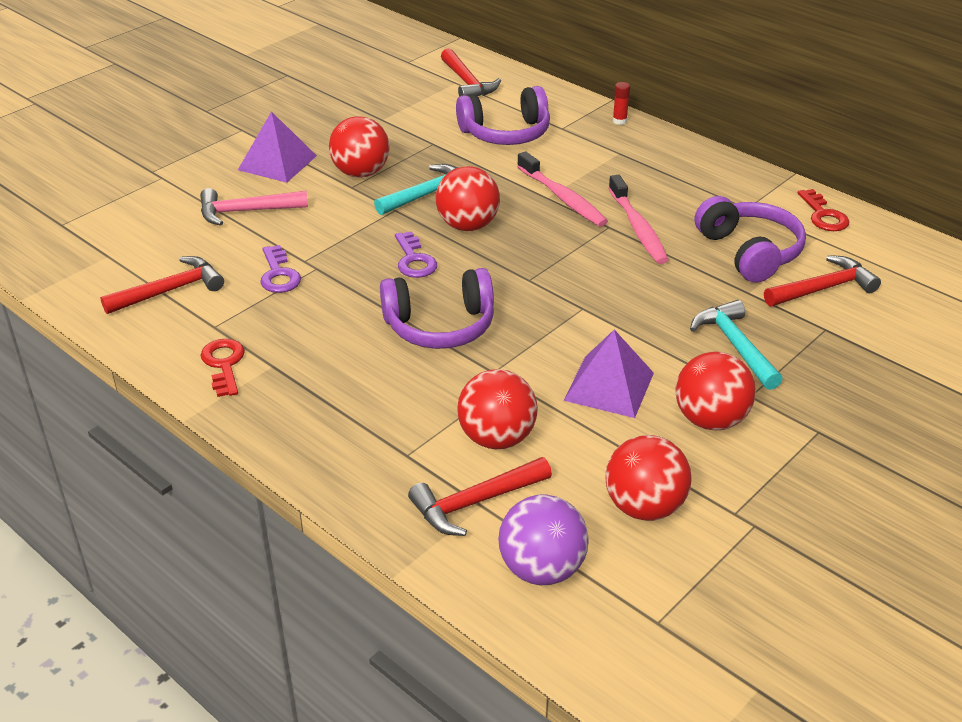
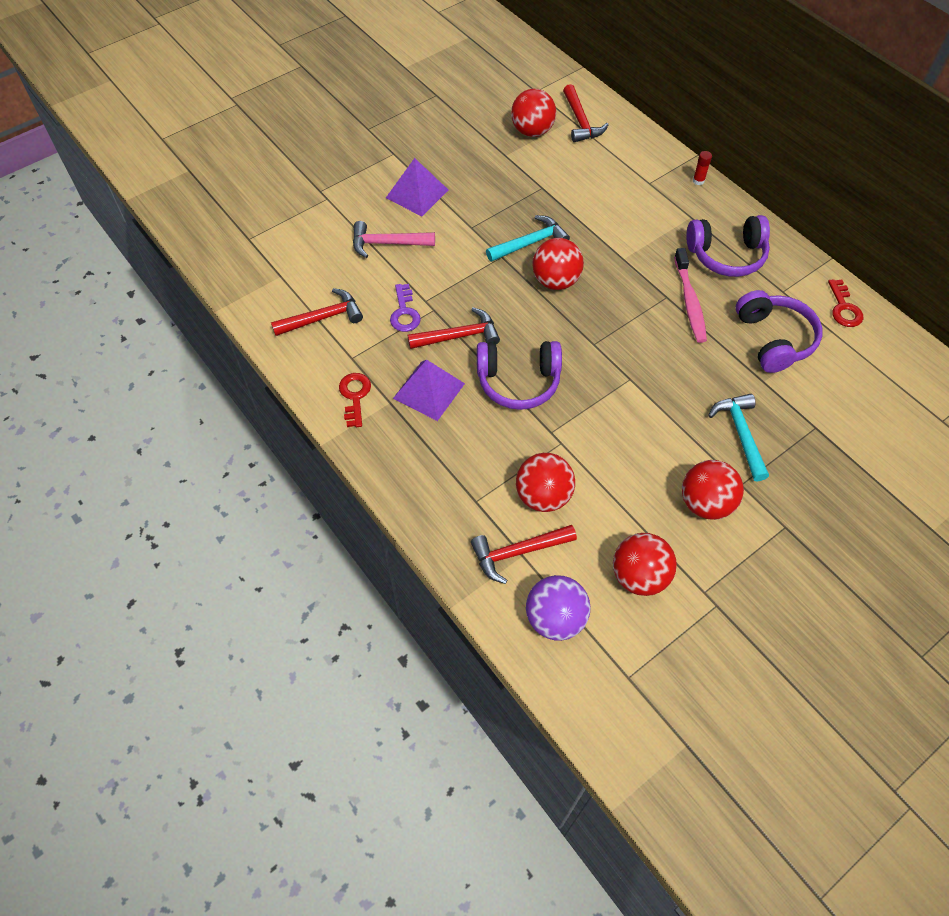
camera: 10 degrees right, 20 degrees up
red ball [329,116,389,178] -> red ball moved to [511,89,556,137]
purple key [395,231,437,278] -> none
purple headphones [456,86,550,145] -> purple headphones moved to [686,215,770,277]
pink toothbrush [517,151,608,227] -> none
purple pyramid [563,330,654,418] -> purple pyramid moved to [393,360,465,421]
red hammer [764,255,881,306] -> red hammer moved to [408,307,500,349]

